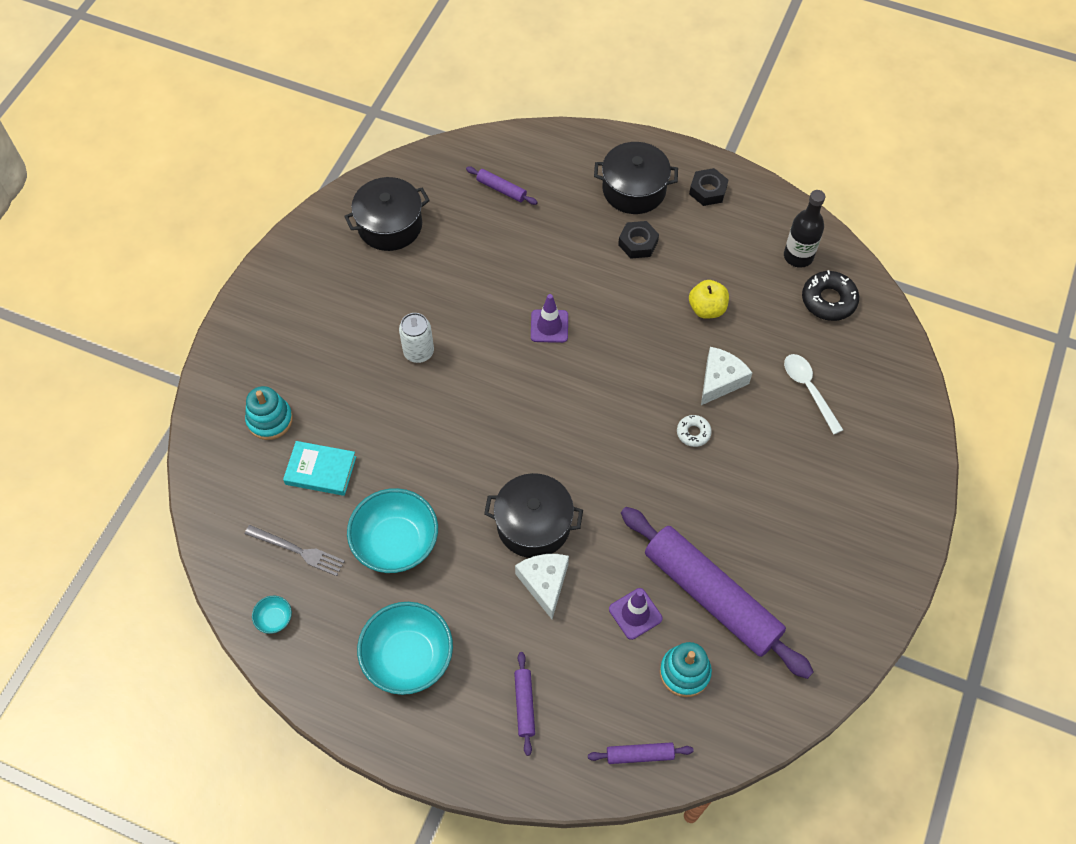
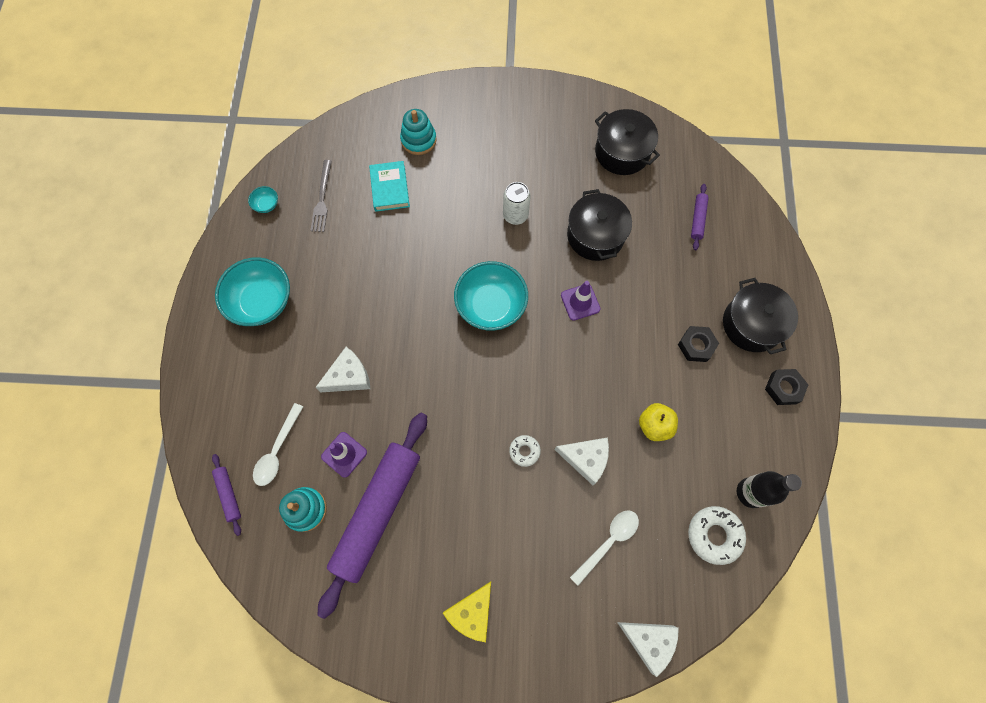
camera: 70 degrees right, 10 degrees up
turquoise bowl [347,488,438,573] -> turquoise bowl moved to [454,261,528,331]
black pot [484,473,583,558] -> black pot moved to [567,189,632,261]
purple rolling pin [514,652,535,756] -> none
black donut [802,270,859,321] -> white donut [688,506,746,565]
none -> white spoon [253,403,303,486]
none -> yellow cheese [443,581,491,642]
none -> white cheese [617,622,679,677]

